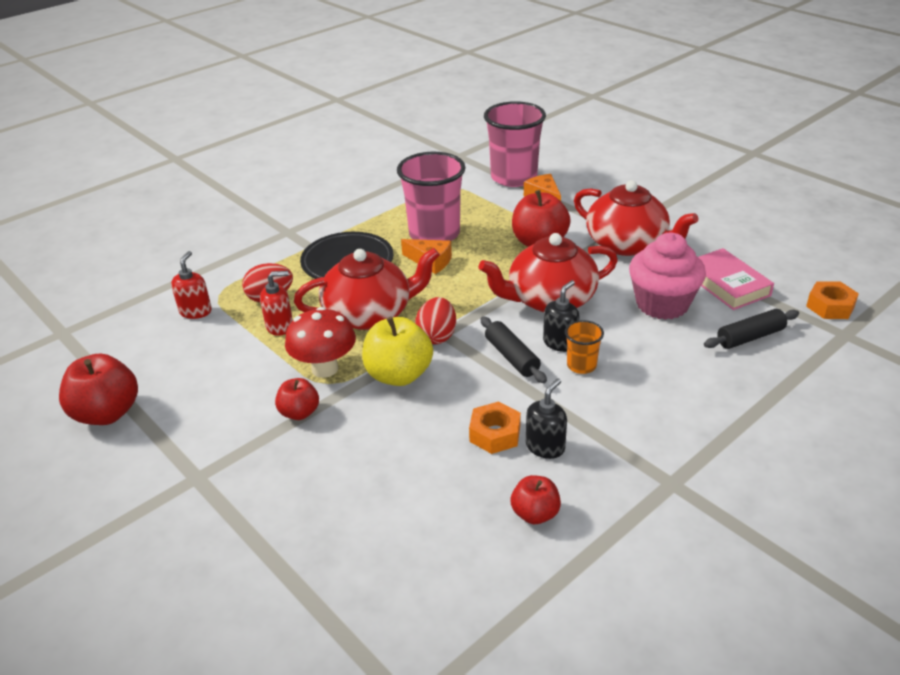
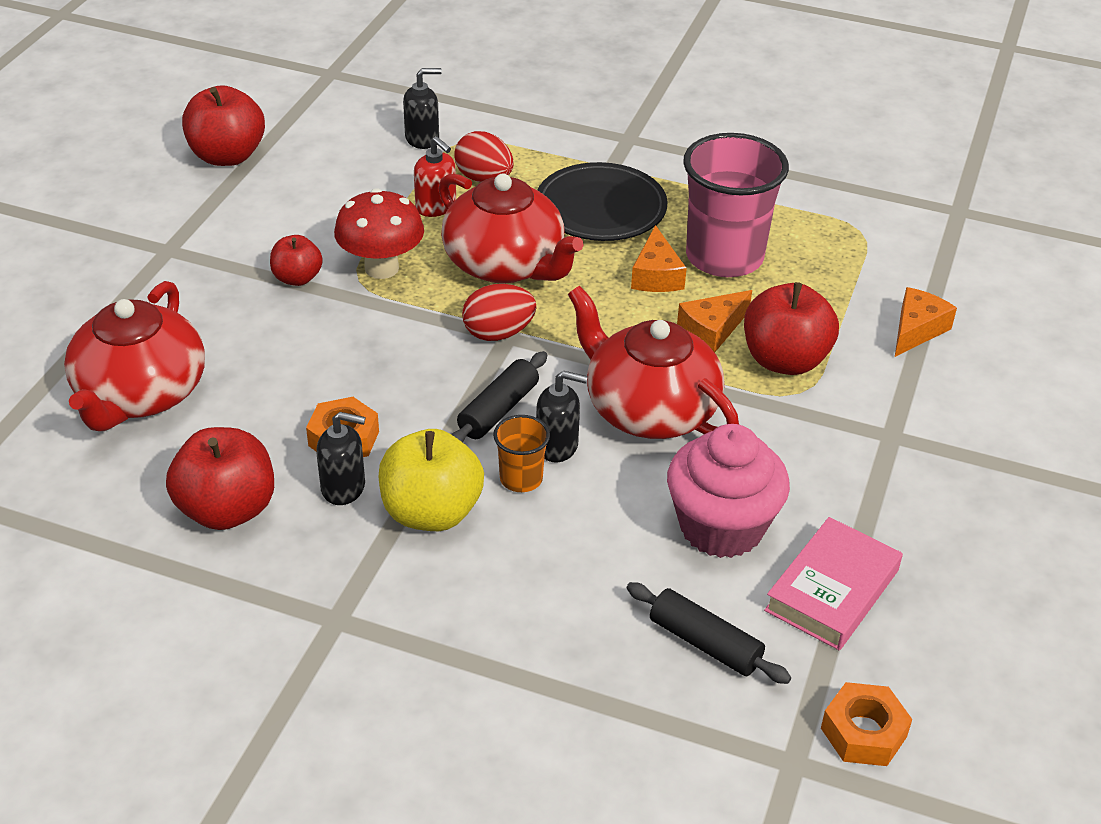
camera: 60 degrees right, 5 degrees up
red soap dispenser [171,251,212,319] -> black soap dispenser [403,68,442,149]
yellow apple [362,317,433,386] -> yellow apple moved to [378,429,484,531]
pink cup [484,101,546,187] -> none
red apple [511,475,561,524] -> red apple [166,427,274,530], size x1.71
red teapot [574,180,698,256] -> red teapot moved to [64,281,205,431]
none -> orange cheese [677,290,752,353]

